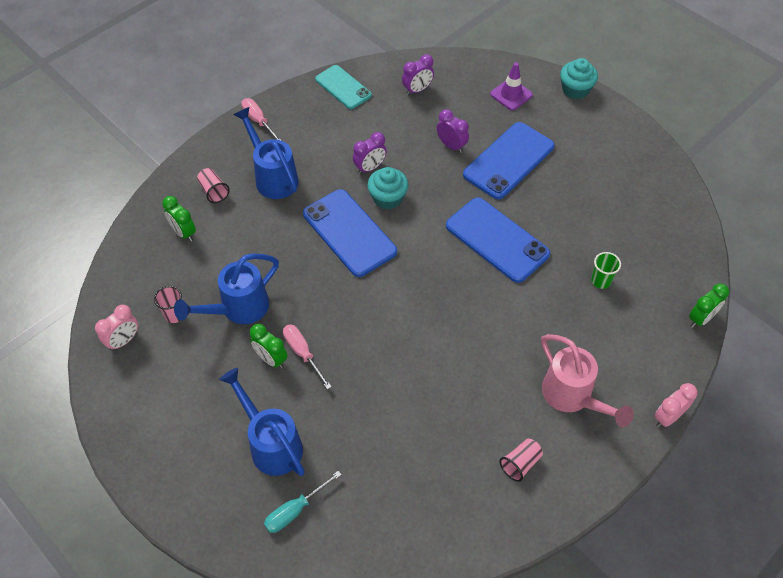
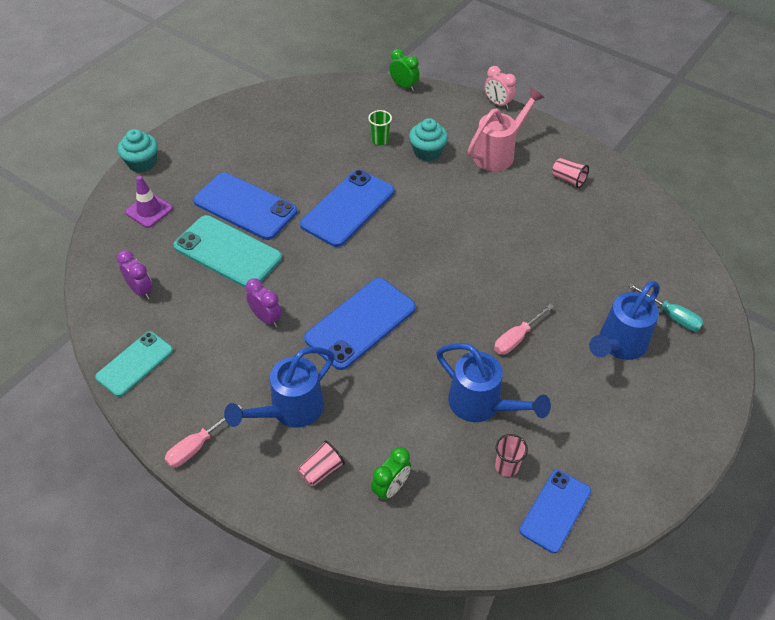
camera: 100 degrees left, 5 degrees down
pink clock [95,305,138,351] -> blue phone [519,470,591,553]
green clock [250,324,288,369] -> none
turquoise cupcake [367,167,408,209] -> turquoise cupcake moved to [409,118,448,161]
purple clock [437,109,469,153] -> turquoise phone [173,215,282,288]

